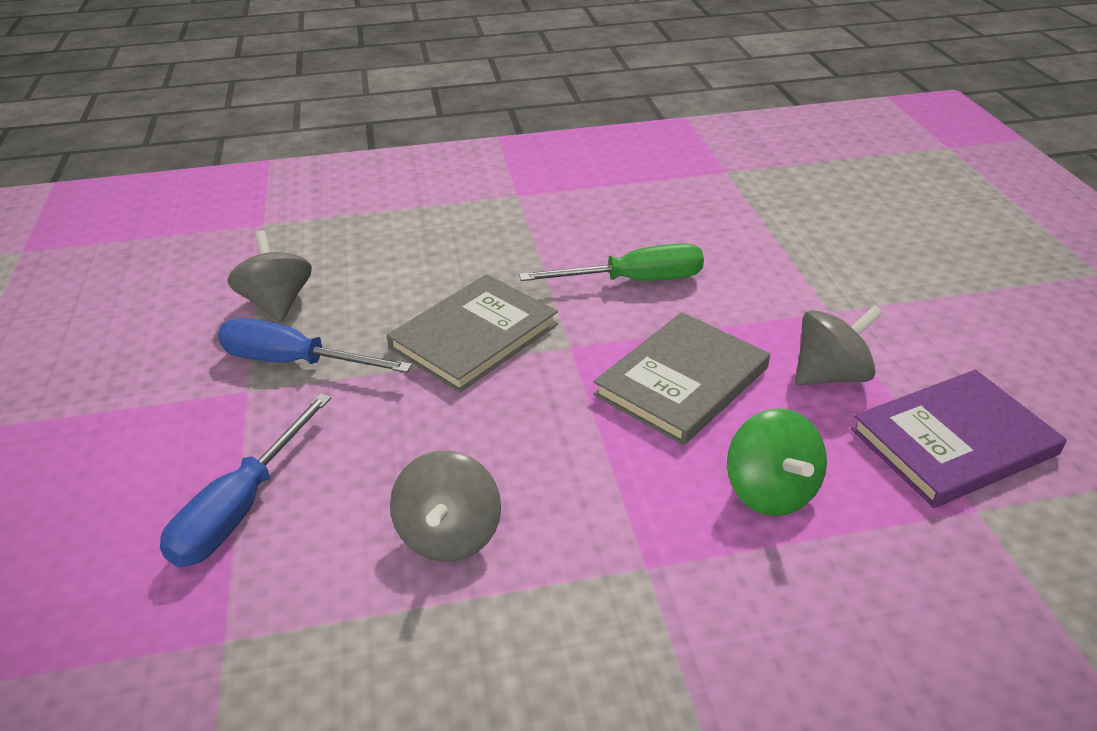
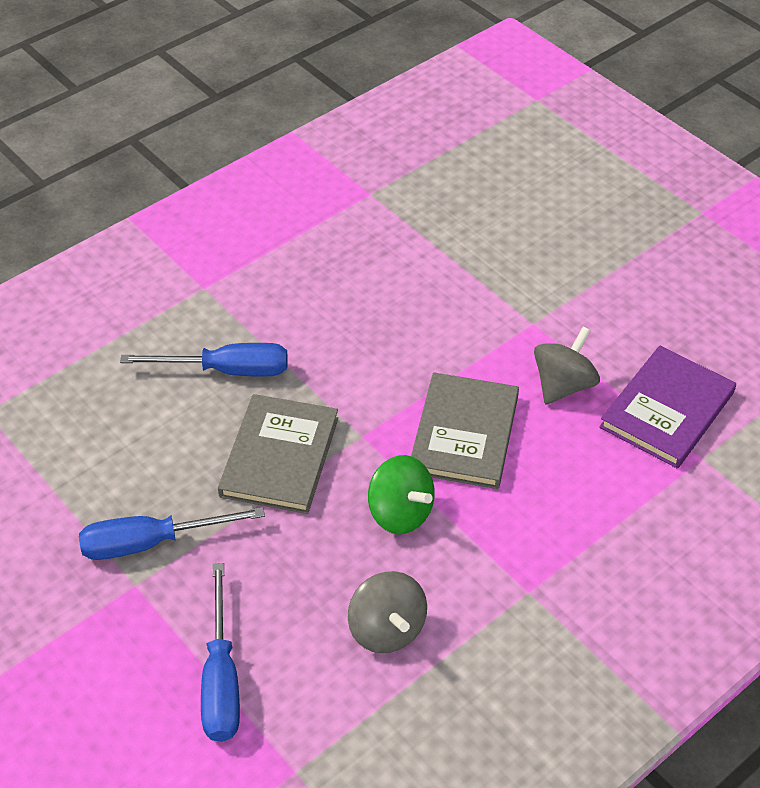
camera: 30 degrees left, 10 degrees up
grey spinning top [227,230,312,322] -> none
green screwdriver [519,243,704,281] -> none
green spinning top [727,408,827,516] -> green spinning top moved to [368,455,435,534]
none -> blue screwdriver [120,343,288,377]

